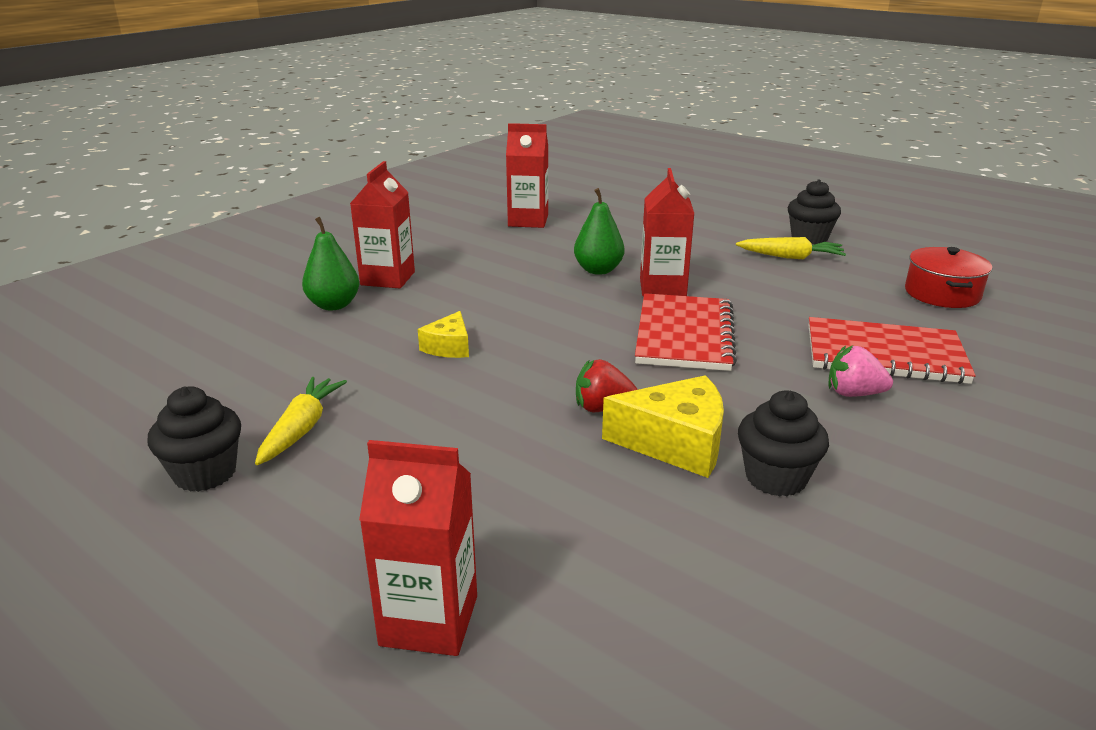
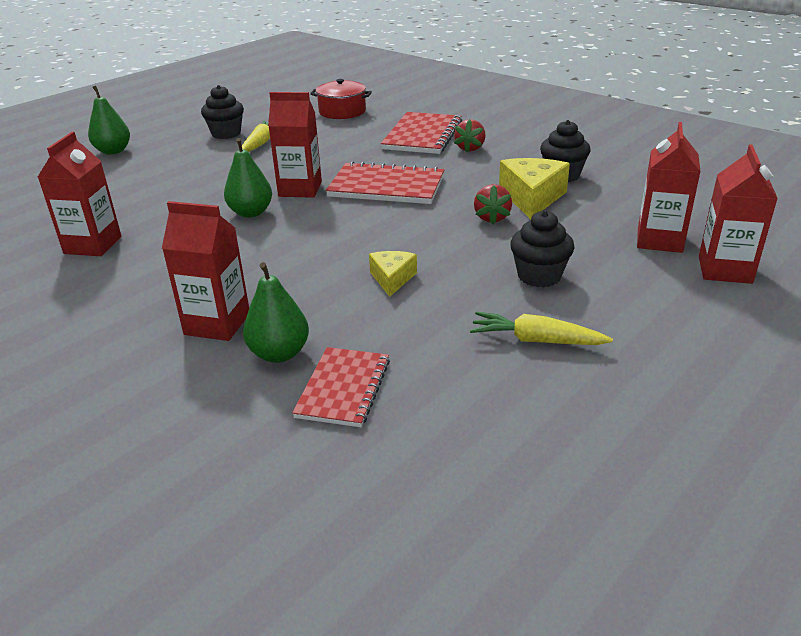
camera: 85 degrees left, 5 degrees up
black cupcake [148,386,241,492] -> black cupcake moved to [510,210,575,288]
yellow cheese [418,311,469,358] -> yellow cheese turned 105 degrees counterclockwise [369,251,417,297]
pink strawberry [828,346,893,397] -> red strawberry [454,119,486,153]
none -> green pear [88,86,130,155]
none -> red notebook [292,347,390,427]
none -> red carton [637,122,701,253]

